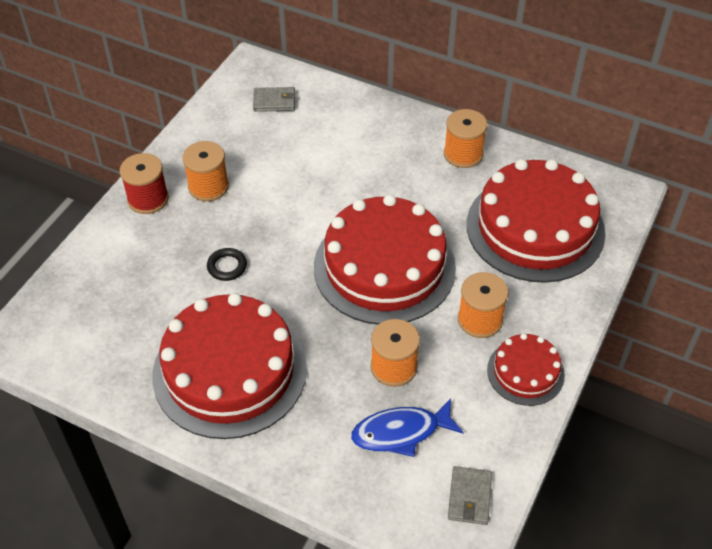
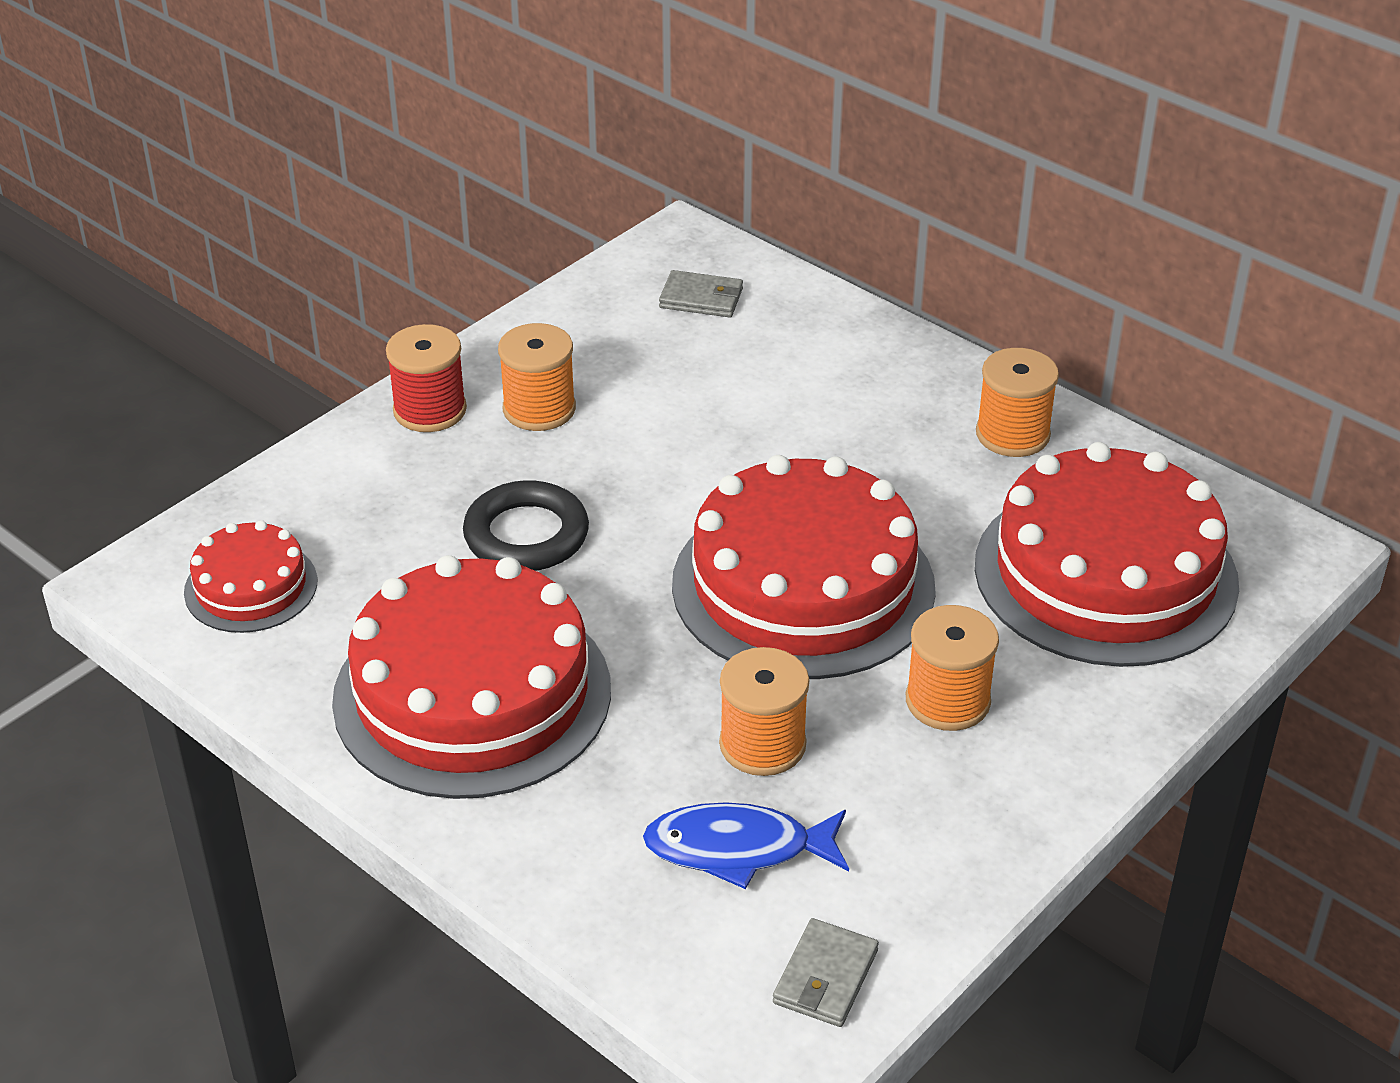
camera: 15 degrees right, 10 degrees down
black ring [207,248,247,281] -> black ring [463,480,589,571], size x1.74
red cake [487,333,565,406] -> red cake moved to [184,520,317,633]

